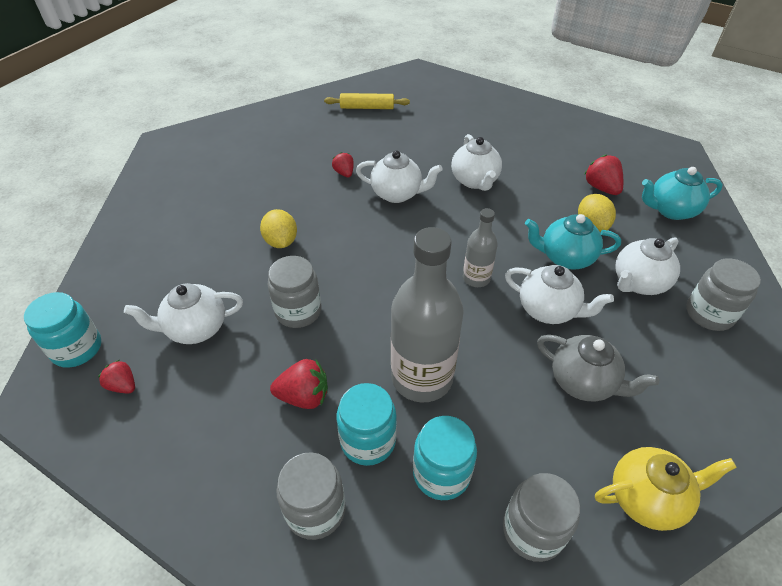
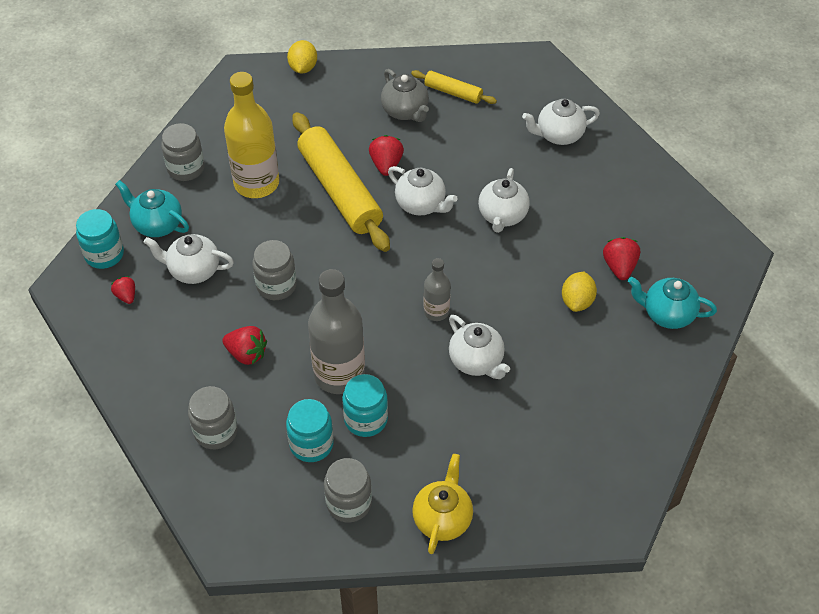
camera: 25 degrees right, 5 degrees up
yellow lemon [260,209,297,248] -> yellow lemon moved to [287,40,317,73]
red strawberry [332,152,354,177] -> red strawberry [369,135,404,176], size x1.55
turquoise jar [337,383,397,466] -> turquoise jar moved to [342,374,388,437]
turquoise teapot [525,214,621,269] -> turquoise teapot moved to [115,180,189,237]
grey teapot [537,335,659,401] -> grey teapot moved to [381,69,429,122]
yellow teapot [595,447,737,531] -> yellow teapot turned 90 degrees counterclockwise [412,454,473,554]
white teapot [615,237,680,295] -> white teapot moved to [522,99,600,145]
grey jar [686,258,761,331] -> grey jar moved to [161,123,205,181]
none -> yellow bottle [224,72,279,198]
none -> yellow rolling pin [292,112,390,252]

